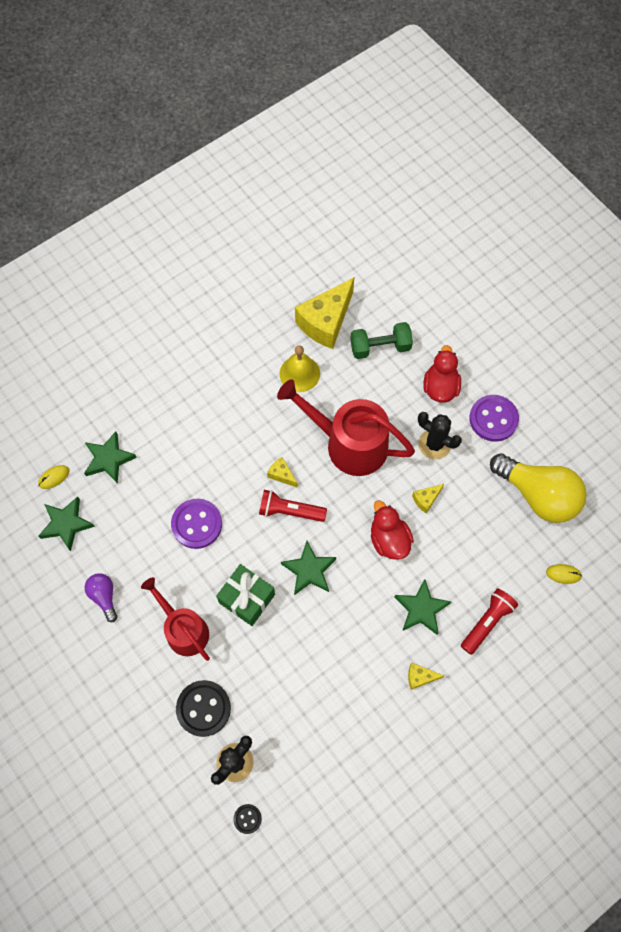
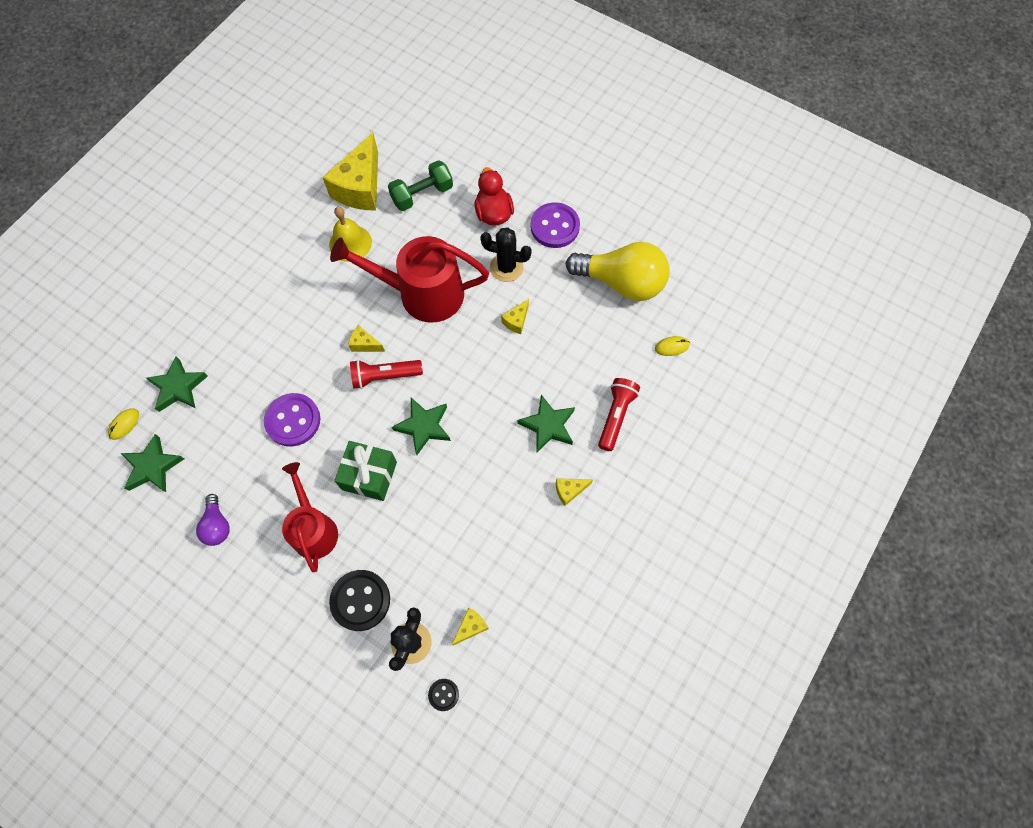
camera: 20 degrees left, 0 degrees up
purple light bulb [85,573,118,622] -> purple light bulb turned 150 degrees counterclockwise [196,494,230,546]
red watering can [141,577,210,661] -> red watering can turned 45 degrees clockwise [282,462,338,572]
red duck [371,500,414,560] -> none
none -> yellow cheese [452,608,488,646]

